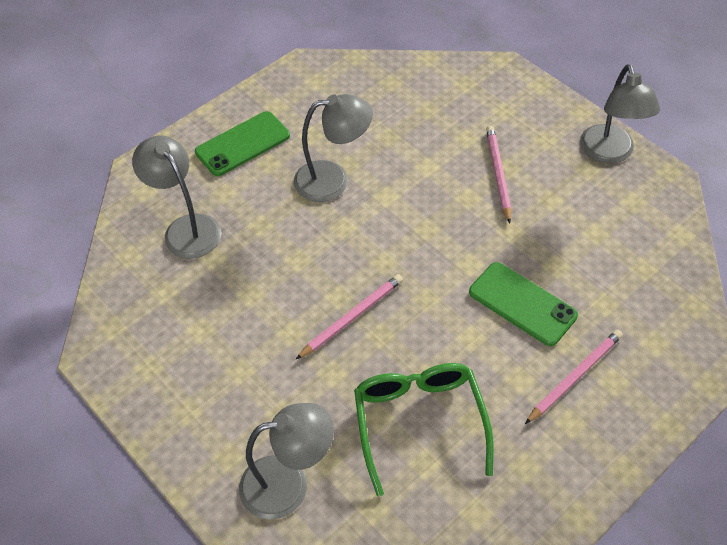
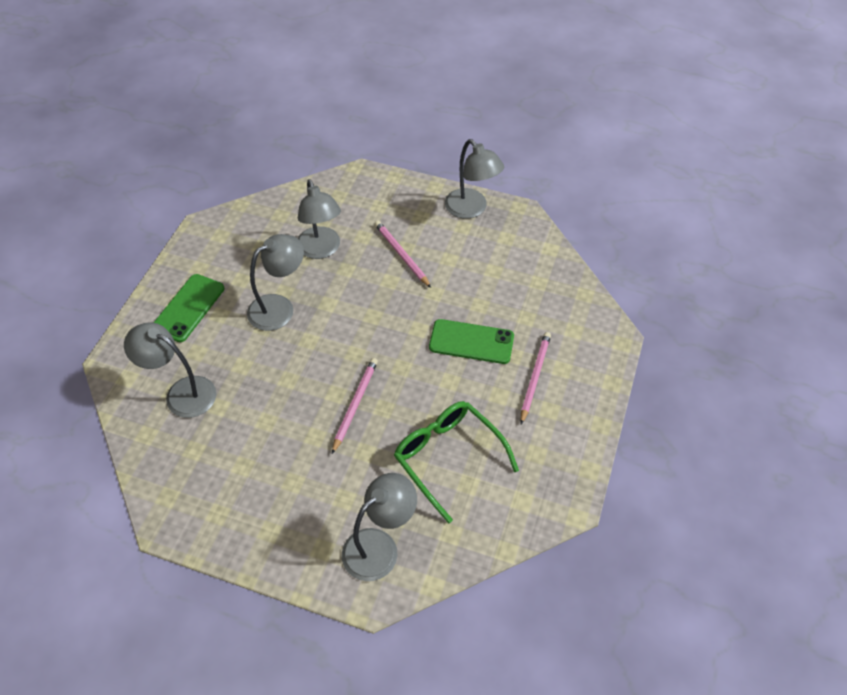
camera: 30 degrees left, 0 degrees up
none -> grey lamp [298,179,341,259]

